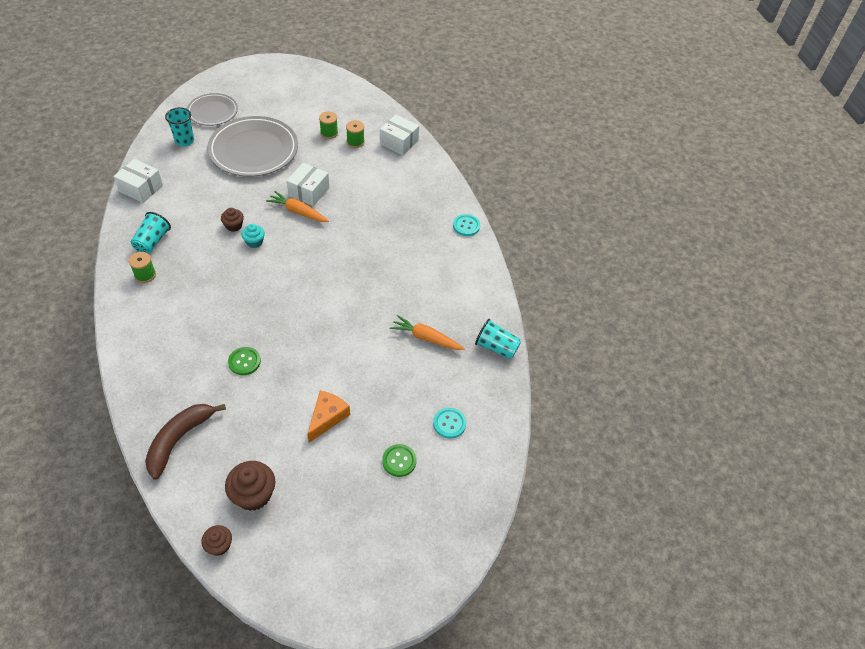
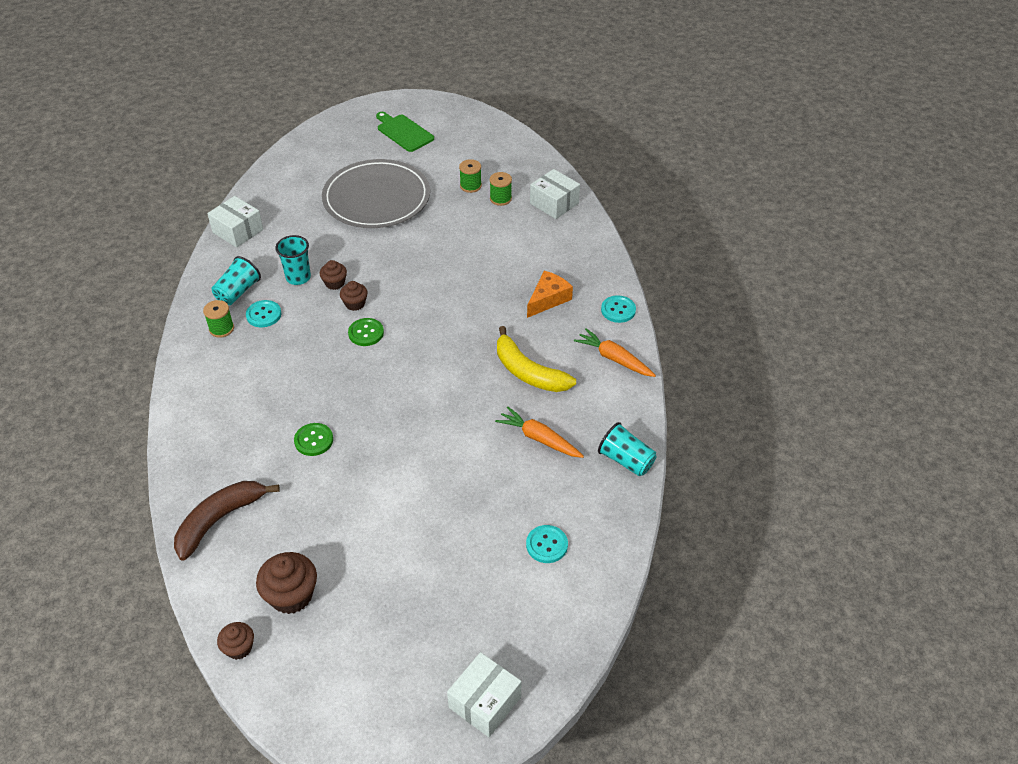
camera: 15 degrees right, 5 degrees down
turquoise cup [165,107,194,146] -> turquoise cup moved to [275,235,311,285]
grey plate [187,93,238,126] -> none
turquoise cupcake [242,224,265,248] -> brown cupcake [340,281,367,311]
orange carrot [266,191,329,222] -> orange carrot moved to [574,328,656,377]
white box [287,163,329,206] -> white box moved to [447,652,521,737]
orange cheese [307,391,350,443] -> orange cheese moved to [527,271,573,318]
green button [382,444,417,477] -> green button moved to [348,318,384,346]
none -> turquoise button [246,300,281,327]
none -> green cutting board [376,112,434,152]
none -> yellow banana [497,326,576,392]

